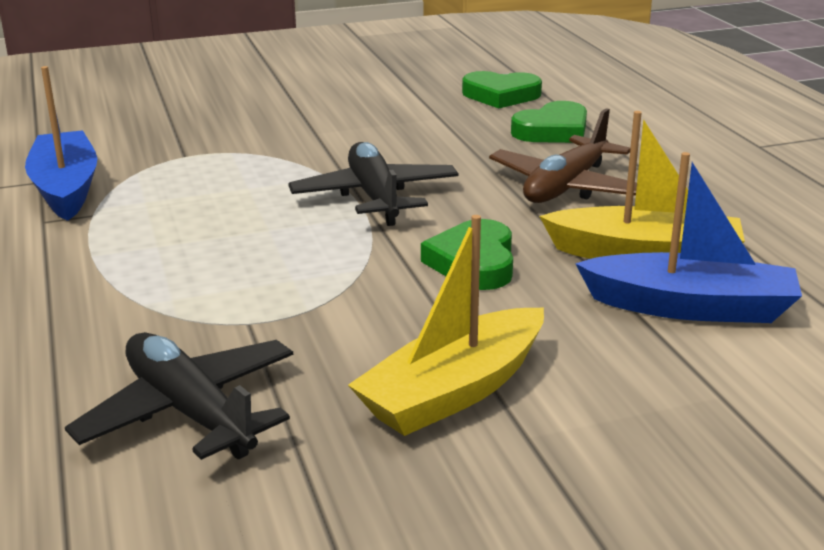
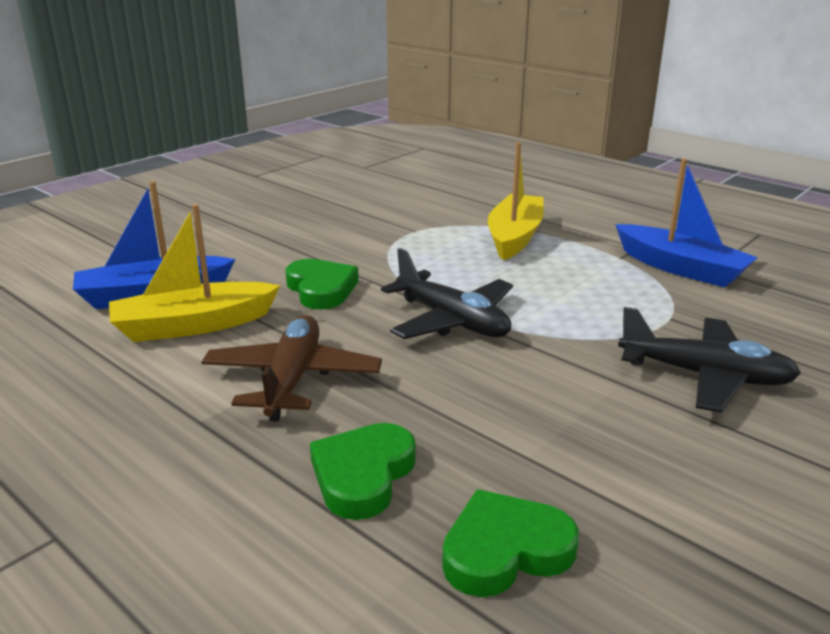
camera: 150 degrees right, 0 degrees up
black plane [65,332,293,460] -> black plane moved to [618,307,801,413]
yellow boat [348,215,544,436] -> yellow boat moved to [488,142,544,260]

